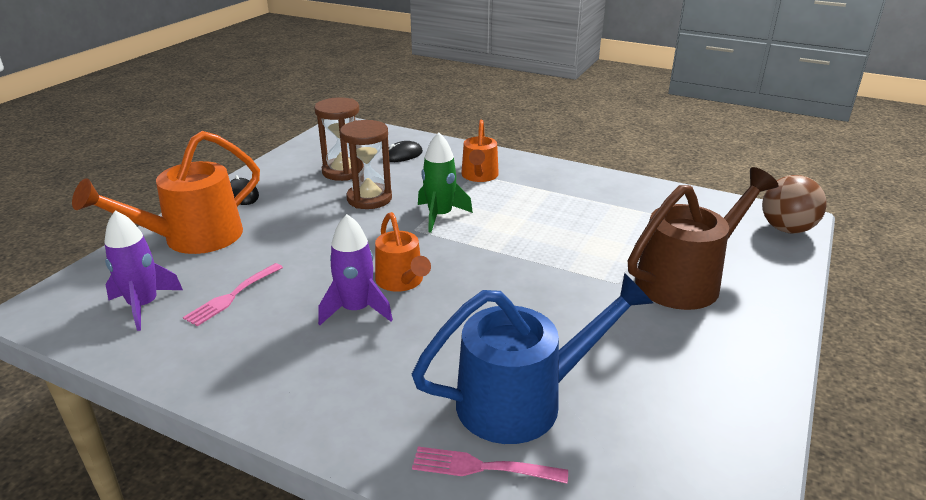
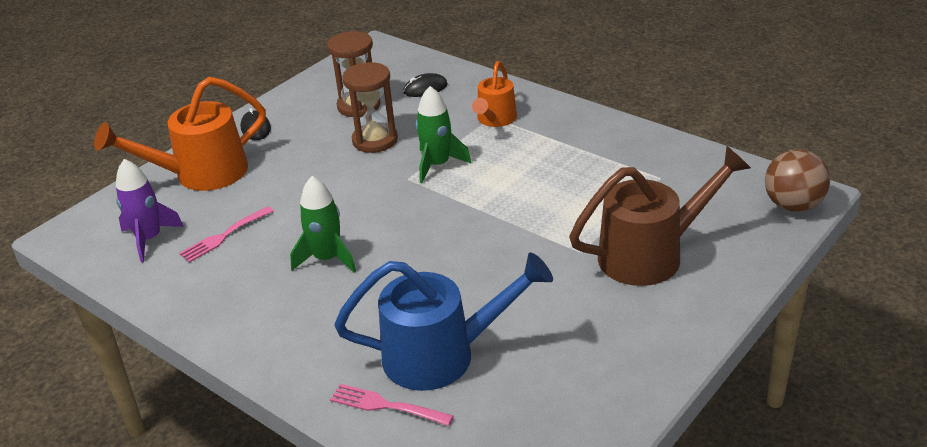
camera: 15 degrees right, 5 degrees up
purple rocket [318,214,393,325] -> green rocket [290,176,356,273]
orange watering can [375,212,431,292] -> none

